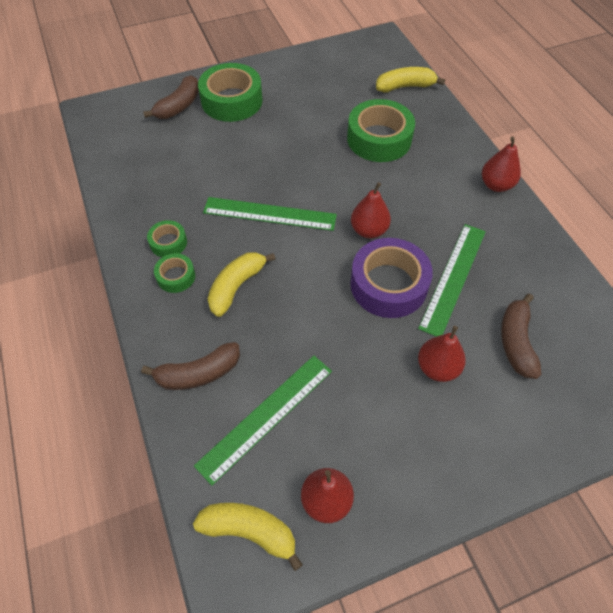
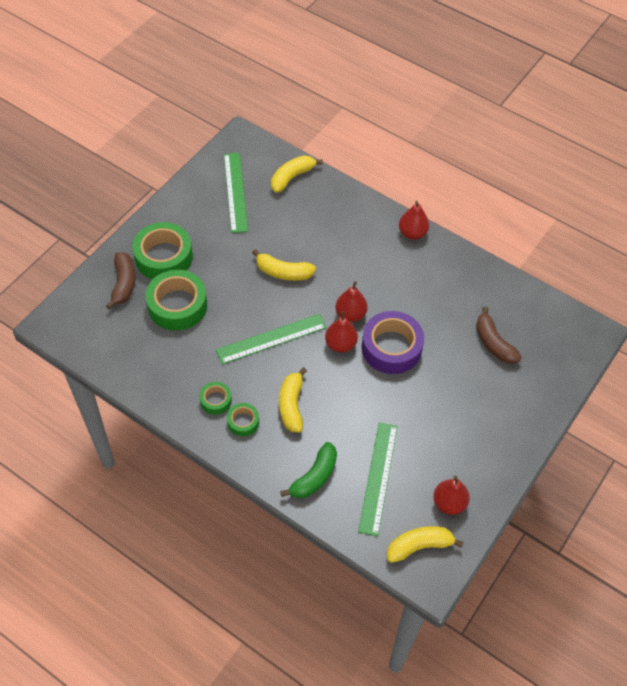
camera: 35 degrees left, 0 degrees up
brown banana [141,342,240,390] -> green banana [280,442,337,498]
green tape [347,99,415,162] -> green tape moved to [145,270,207,331]
green ruler [418,224,486,337] -> green ruler moved to [224,153,248,233]
red pear [418,326,466,382] -> red pear moved to [325,311,358,353]
none -> yellow banana [252,249,316,281]

